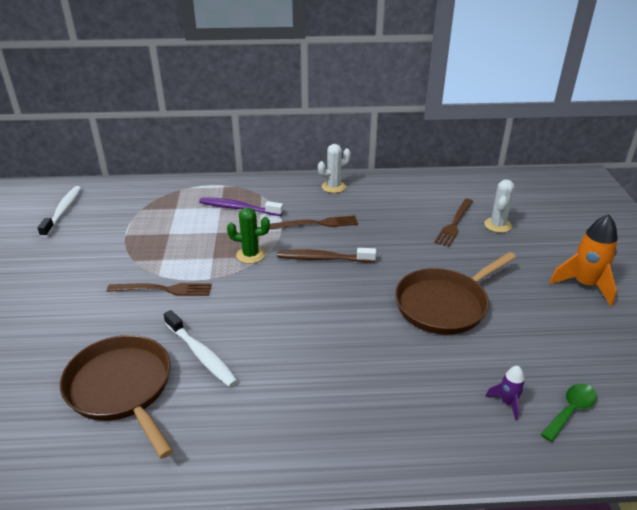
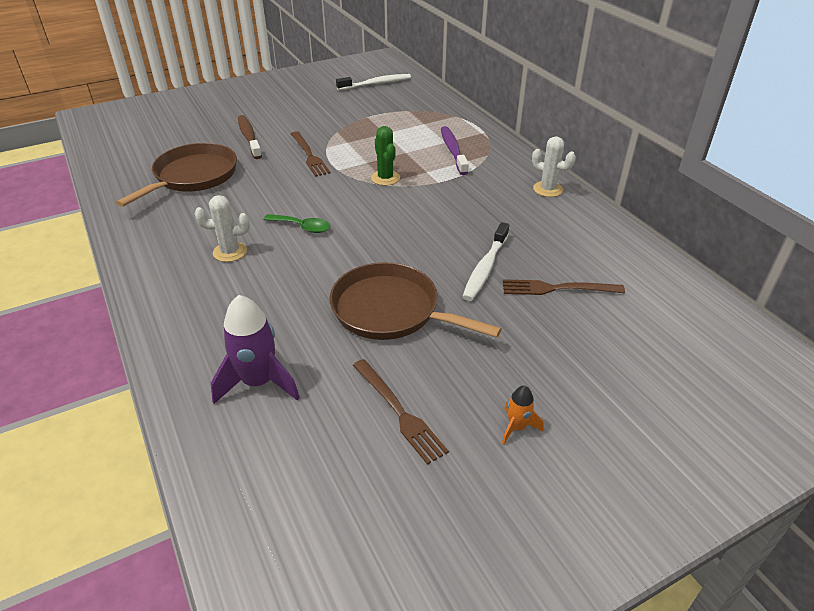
camera: 65 degrees right, 5 degrees up
white toothbrush [164,310,238,387] -> white toothbrush moved to [462,222,509,301]
brown fork [269,215,358,230] -> brown fork moved to [353,359,449,465]
brown toothbrush [277,248,376,263] -> brown toothbrush moved to [238,115,262,159]
white cactus [484,179,515,233] -> white cactus moved to [195,195,250,262]
purple rocket [485,366,525,421] -> purple rocket [211,295,300,404], size x1.96
green spoon [541,384,597,442] -> green spoon moved to [264,214,330,233]
orange rocket [549,214,618,306] -> orange rocket [502,385,544,445], size x0.51

